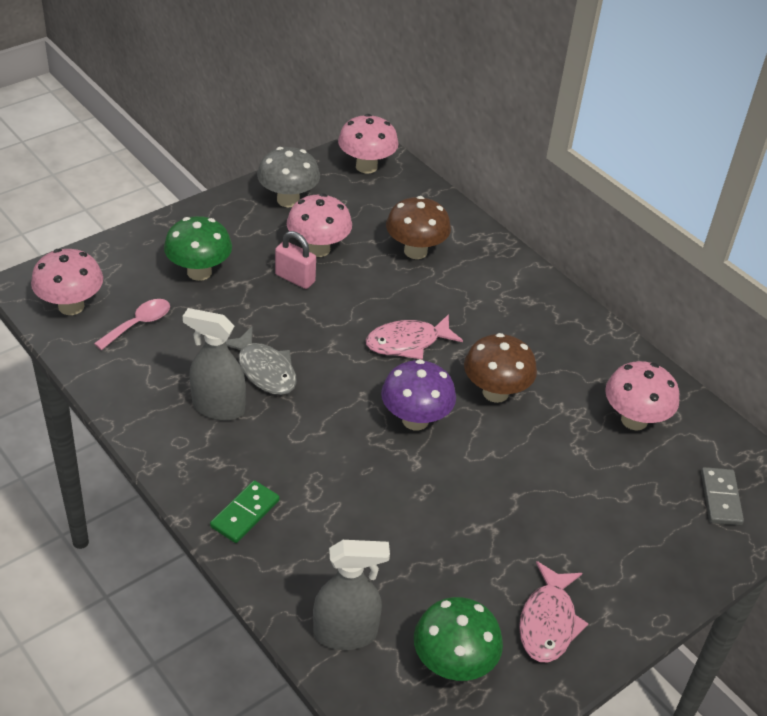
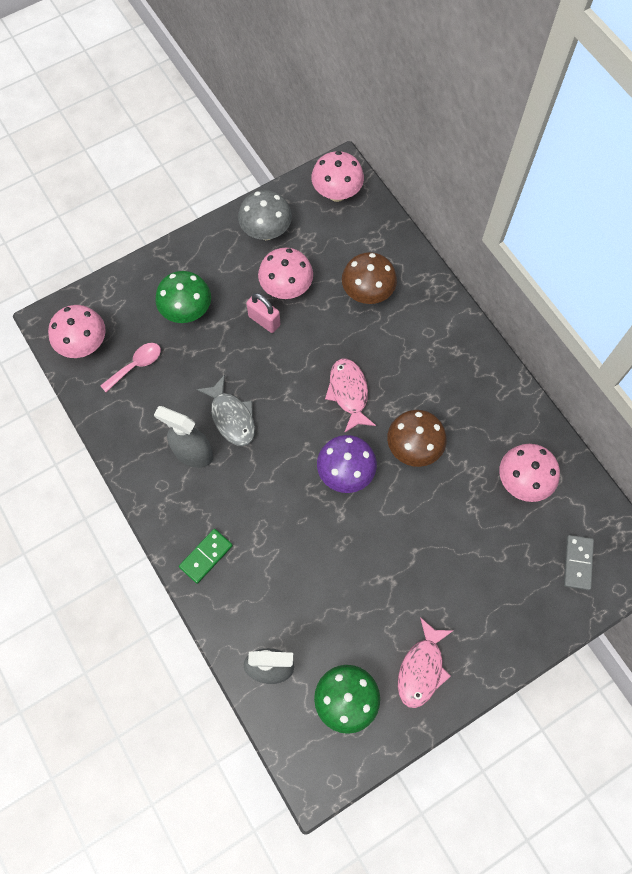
camera: 10 degrees right, 25 degrees up
pink fish [366,314,463,360] -> pink fish turned 90 degrees clockwise [325,358,376,433]

